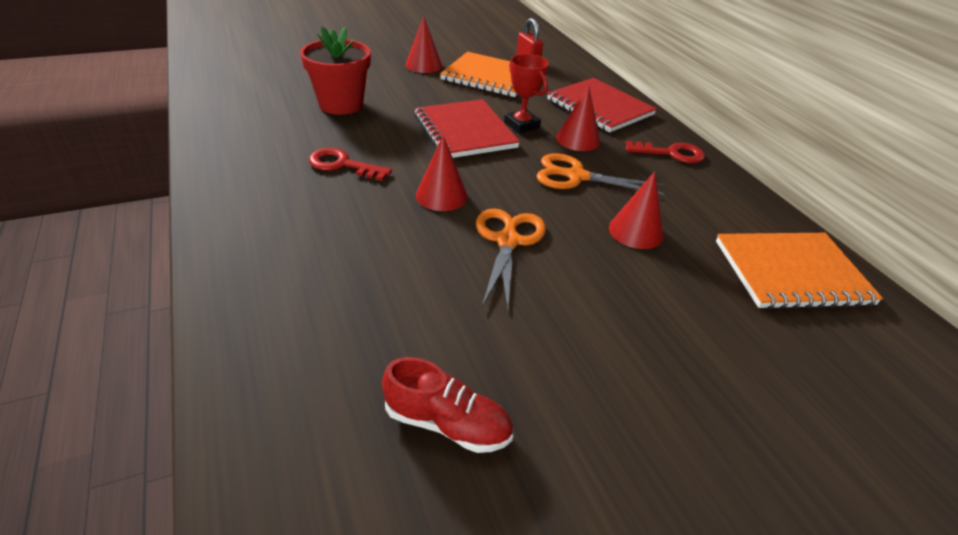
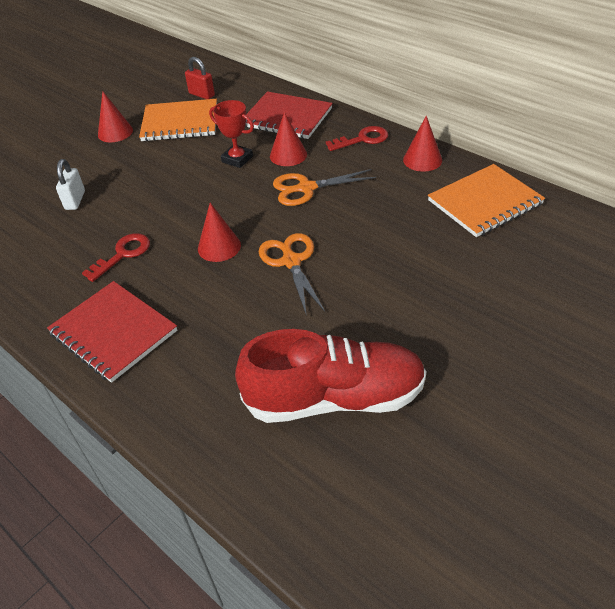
camera: 20 degrees left, 5 degrees up
red flower pot [300,27,371,115] -> white padlock [56,159,85,210]
red key [309,148,392,181] -> red key turned 135 degrees clockwise [82,233,150,282]
red shoe [382,357,513,453] -> red shoe [235,329,427,423], size x1.96
red notebook [414,99,520,158] -> red notebook moved to [47,281,177,383]
red cone [609,171,664,249] -> red cone moved to [403,116,442,172]

